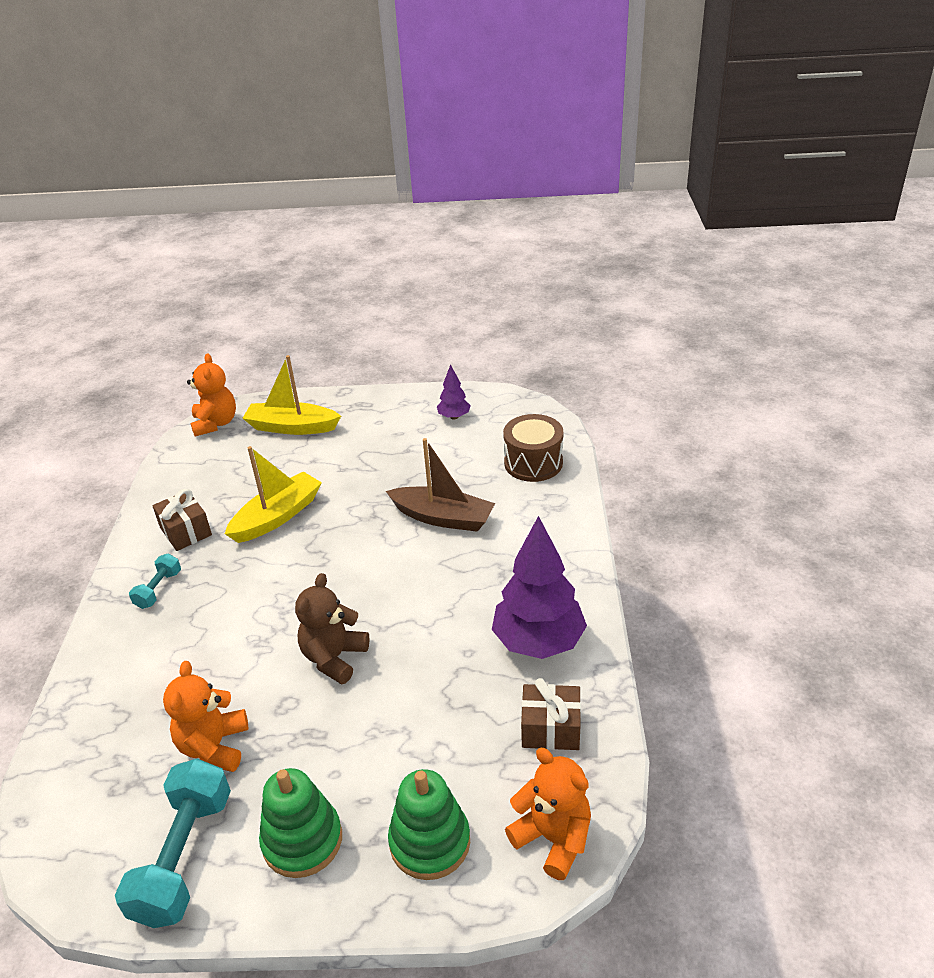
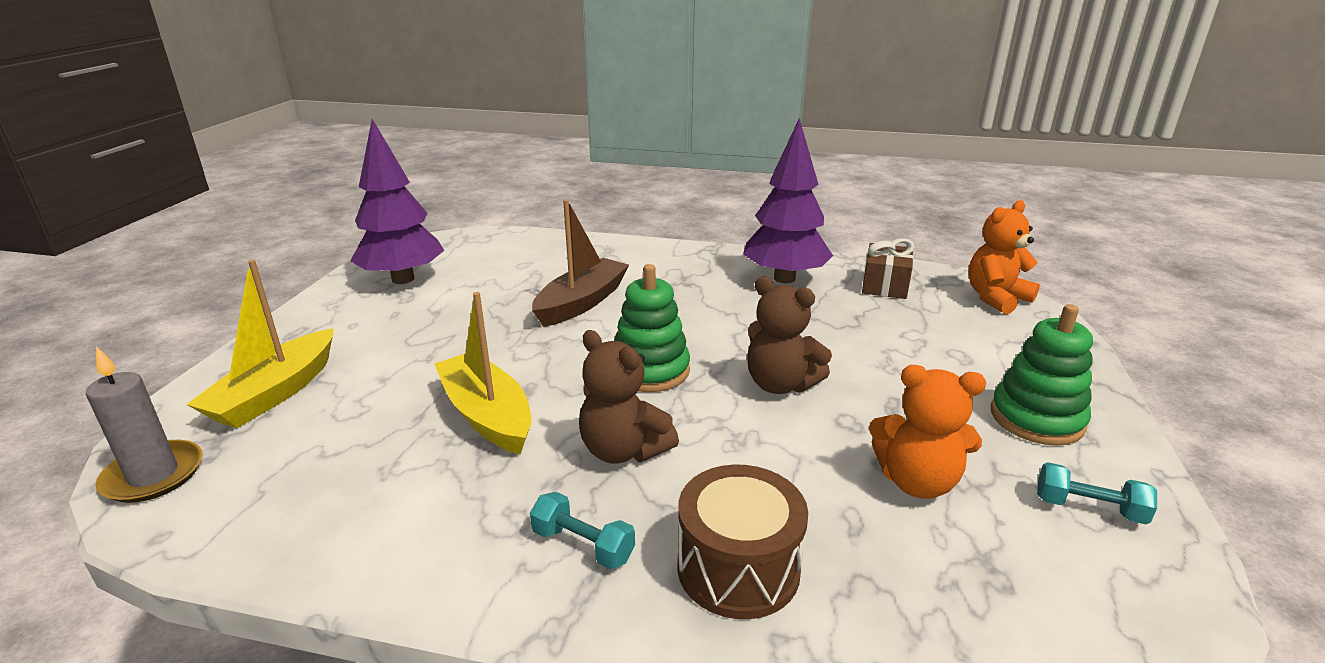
camera: 80 degrees left, 10 degrees down
turquoise dumbbell [115,759,231,928] -> turquoise dumbbell [1037,462,1157,524], size x0.51
brown gift [152,489,212,551] -> none
orange teddy bear [187,353,236,437] -> grey candle [86,346,202,503]
green stacking toy [388,769,470,880] -> green stacking toy moved to [614,264,690,392]
purple tree [437,364,471,419] -> purple tree [350,119,444,284], size x2.06
brown drum [503,414,563,482] -> brown drum moved to [678,464,808,619]
none -> brown teddy bear [579,330,679,464]

